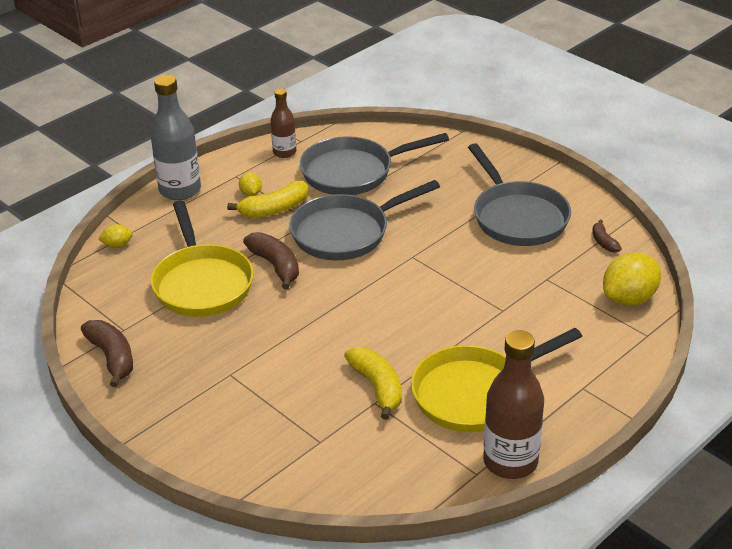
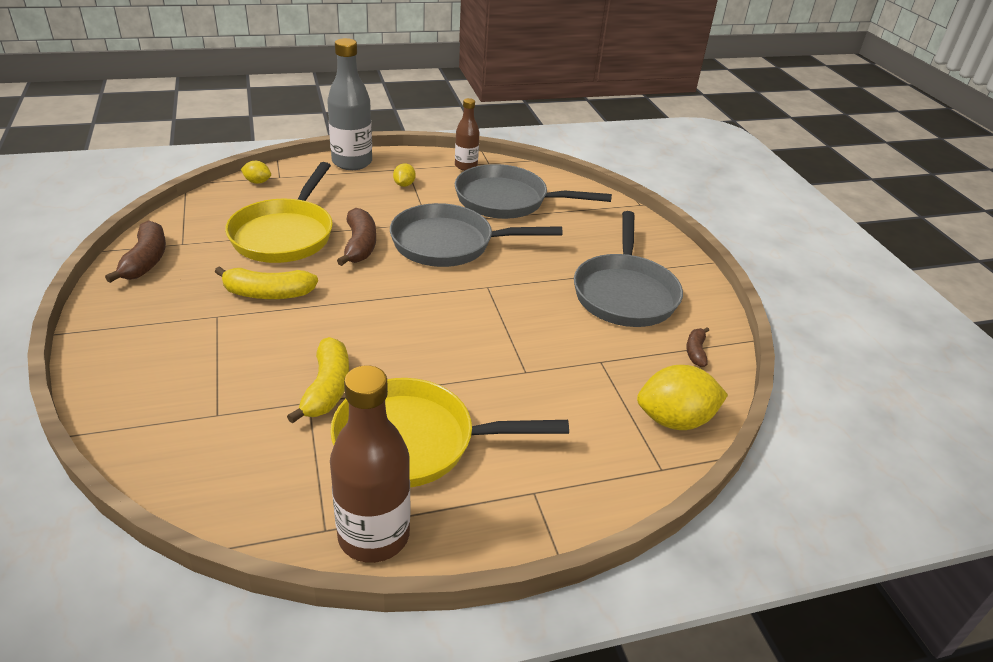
camera: 25 degrees right, 0 degrees up
yellow banana [227,181,309,218] -> yellow banana moved to [215,266,318,299]

